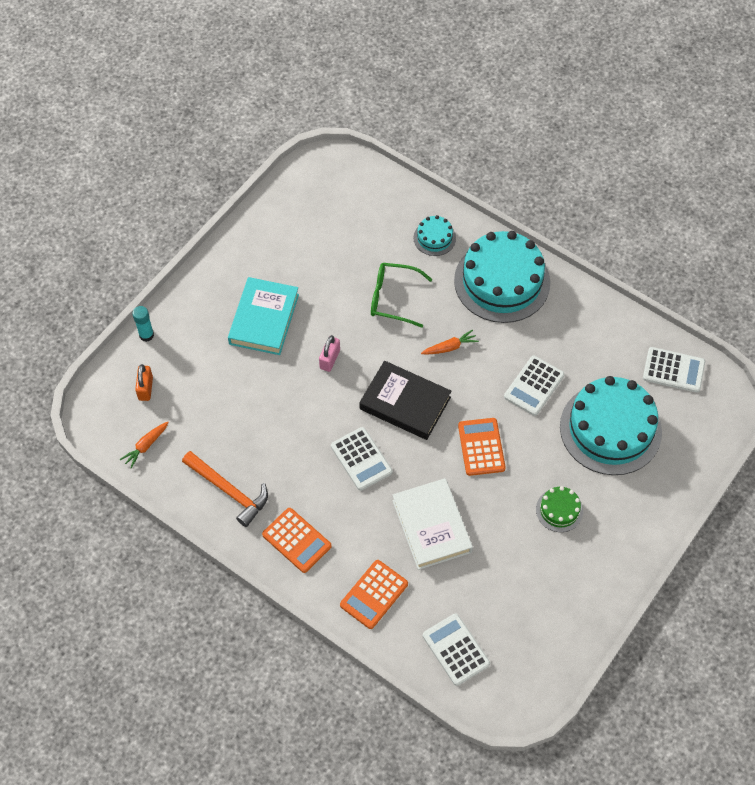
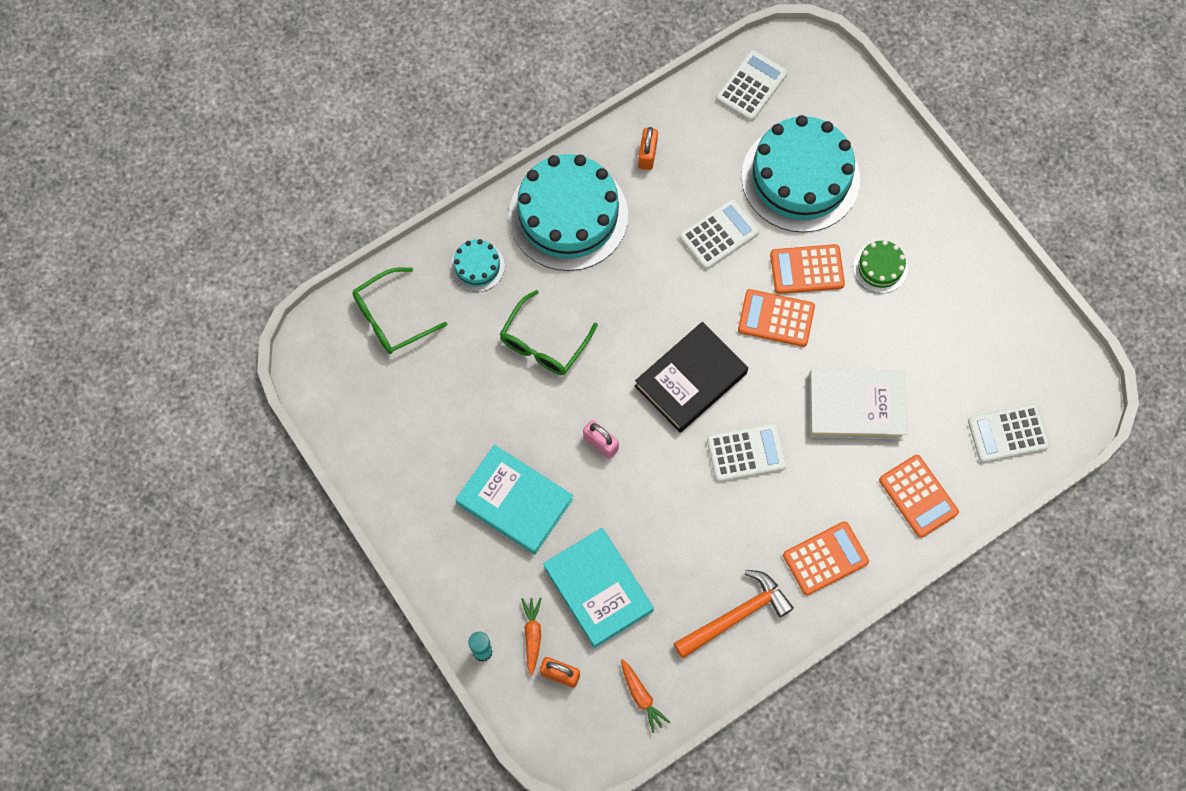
camera: 70 degrees left, 10 degrees up
orange carrot [421,329,479,355] -> orange carrot moved to [521,597,542,676]
white calculator [504,356,564,416] -> white calculator turned 90 degrees counterclockwise [680,199,760,269]
none -> green glasses [352,267,448,354]
none -> turquoise book [543,528,654,648]
none -> orange padlock [638,127,658,170]
none -> orange calculator [770,244,845,294]

